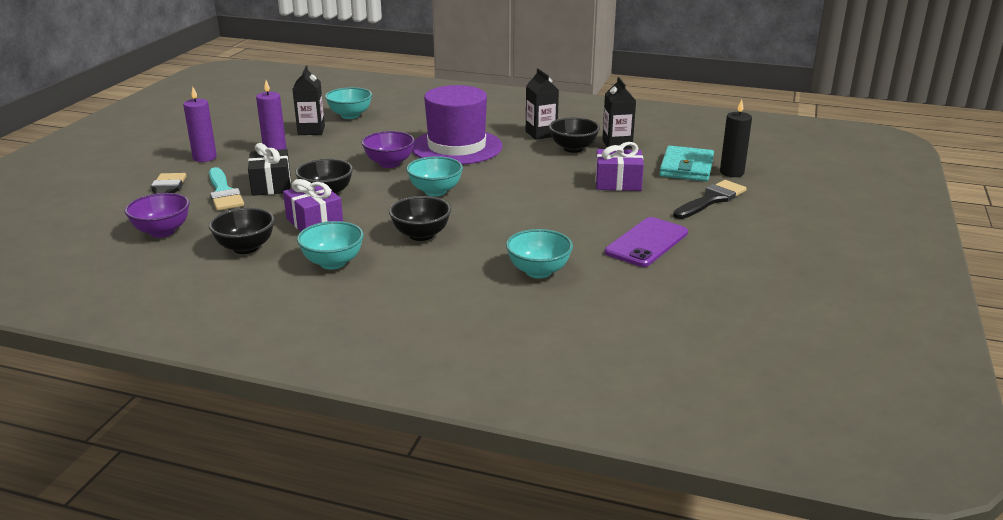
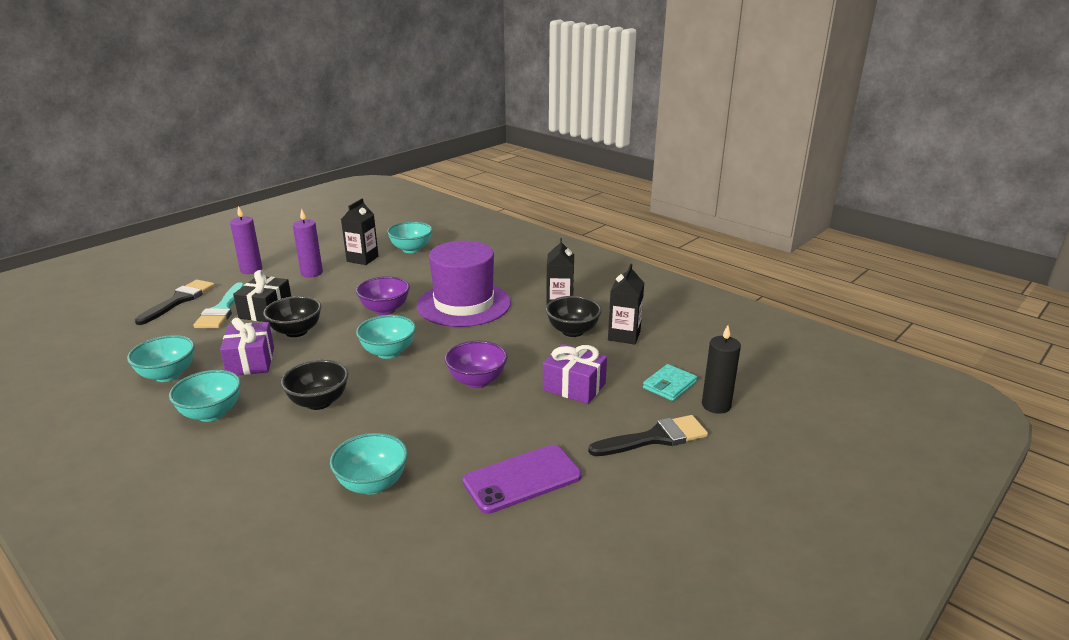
camera: 25 degrees right, 0 degrees up
purple bowl [125,193,190,238] -> purple bowl moved to [445,341,507,388]
black bowl [209,208,275,254] -> turquoise bowl [127,335,195,382]
turquoise wallet [659,145,714,181] -> turquoise wallet [643,364,697,401], size x0.64

